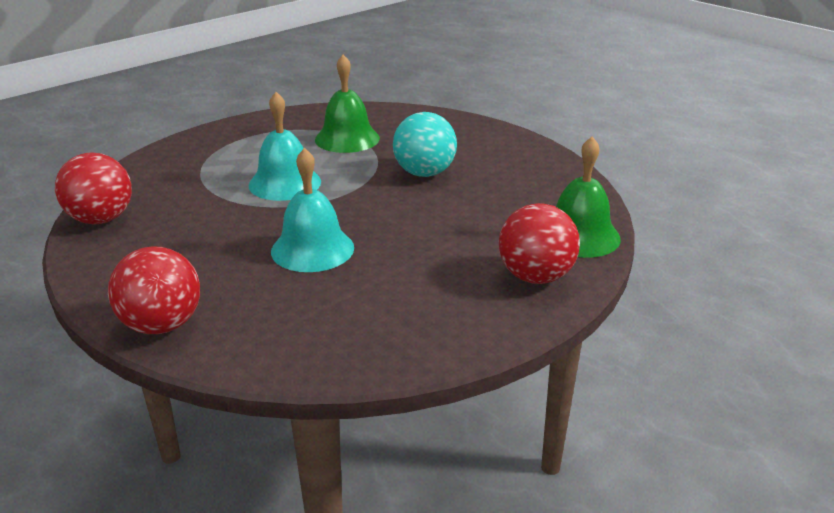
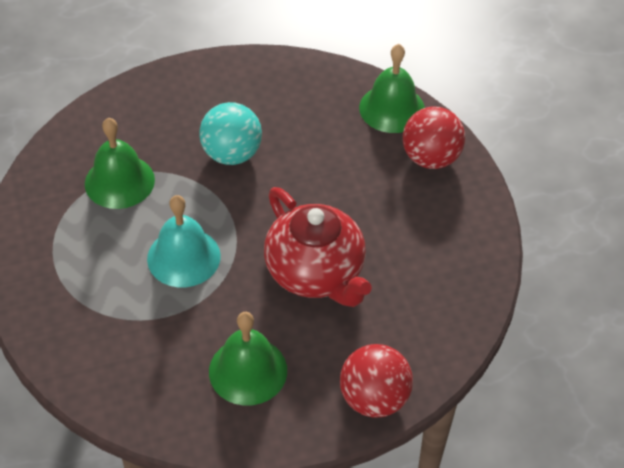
camera: 65 degrees left, 20 degrees up
red ball [55,153,132,224] -> none
turquoise bell [271,148,354,272] -> red teapot [264,187,372,307]
none -> green bell [209,312,287,406]

